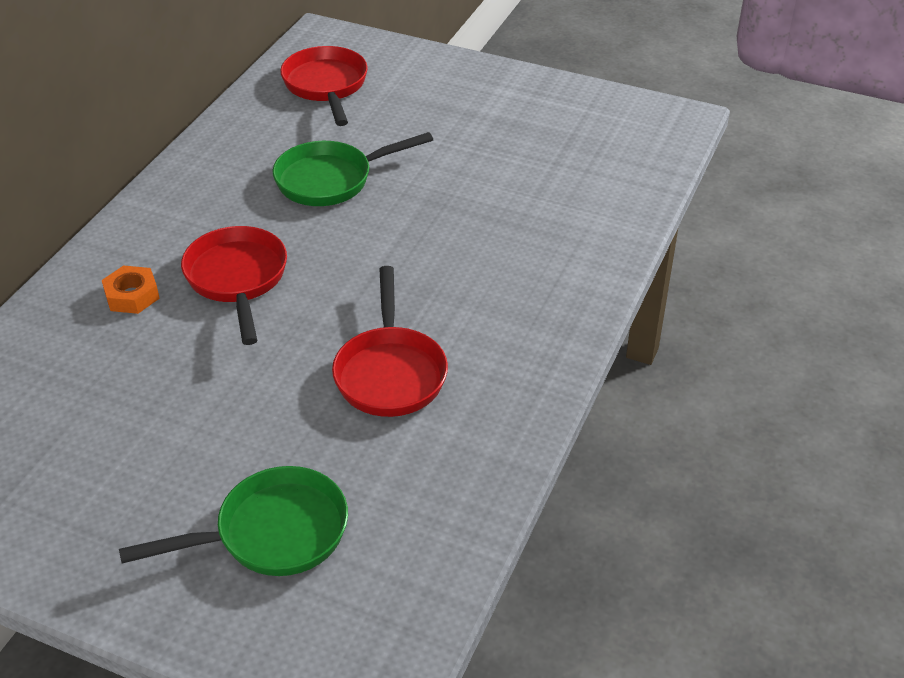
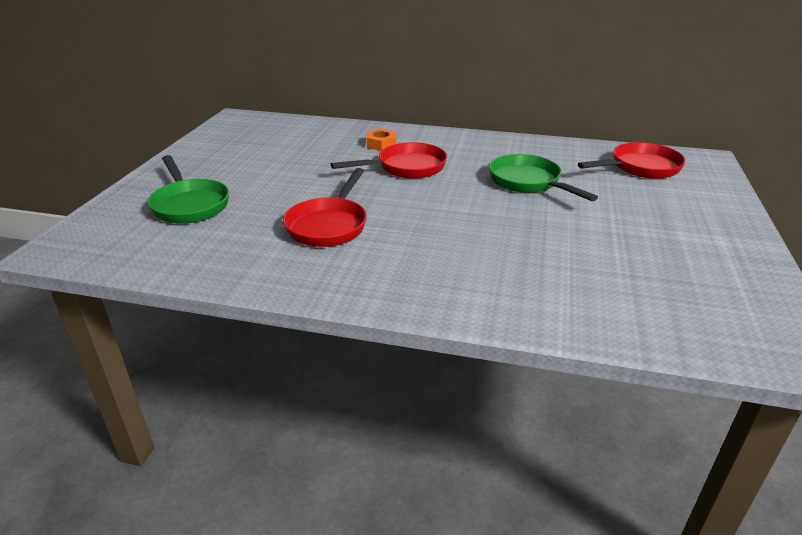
camera: 80 degrees right, 10 degrees down
red pan [332,266,448,417] -> red pan turned 60 degrees counterclockwise [283,168,367,247]

